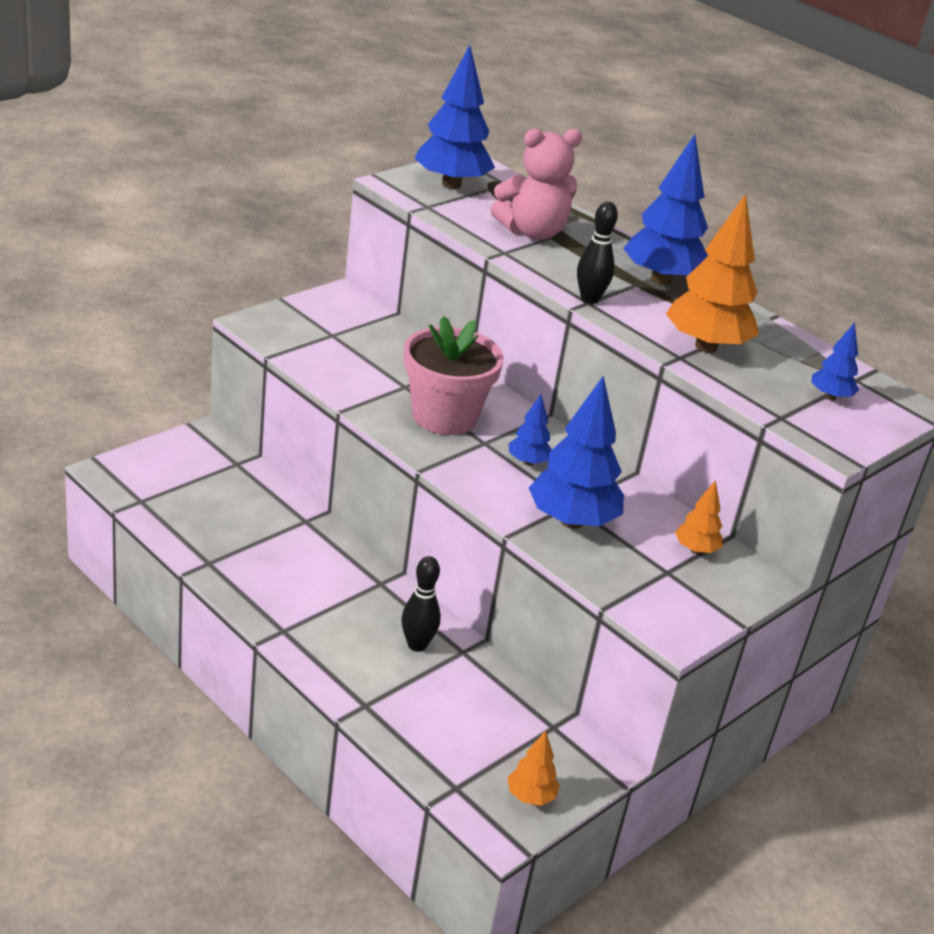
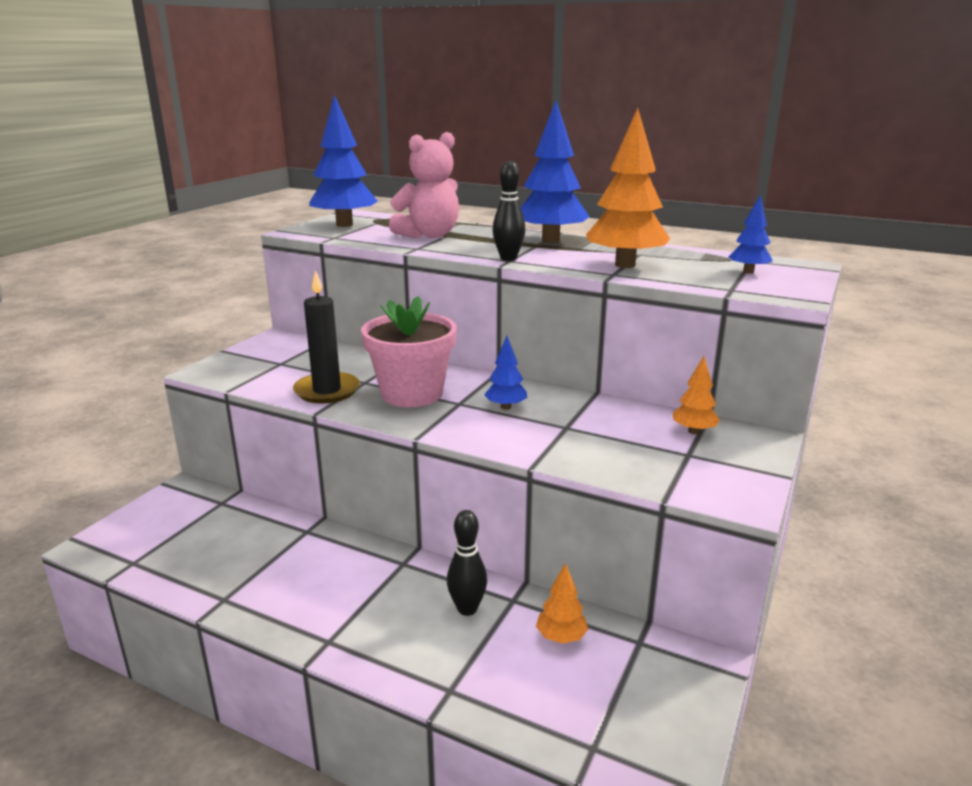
camera: 15 degrees left, 10 degrees down
orange tree [508,730,560,806] -> orange tree moved to [536,563,588,644]
blue tree [529,376,624,529] -> none
none -> black candle [293,270,360,404]

